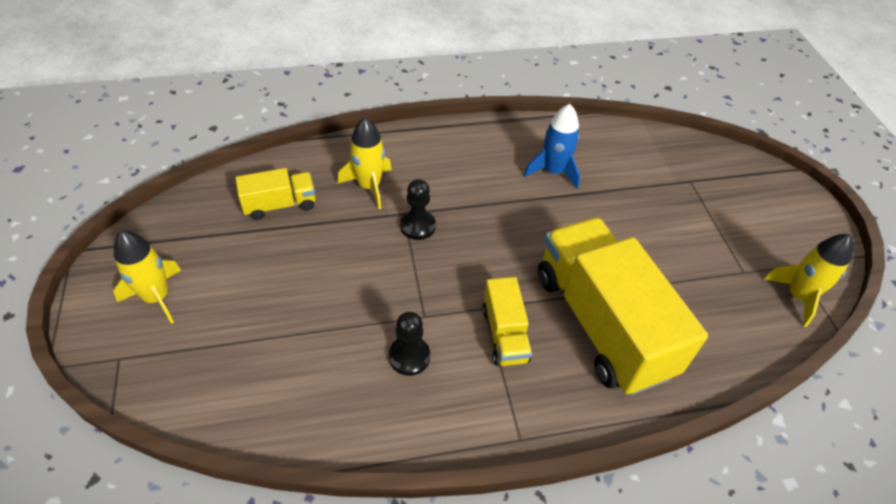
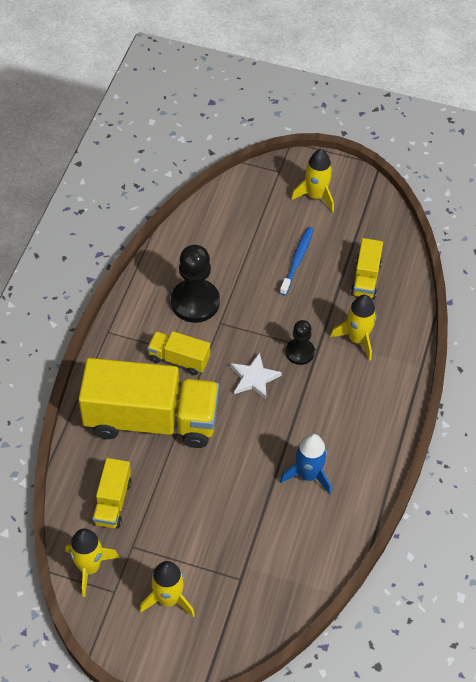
camera: 120 degrees right, 5 degrees up
black pawn [389,312,430,376] -> black pawn [171,245,220,323], size x1.72
none -> yellow truck [92,458,132,529]
none -> yellow rocket [139,561,195,617]
none -> white star [230,352,282,399]
none -> blue toothbrush [280,227,314,295]

